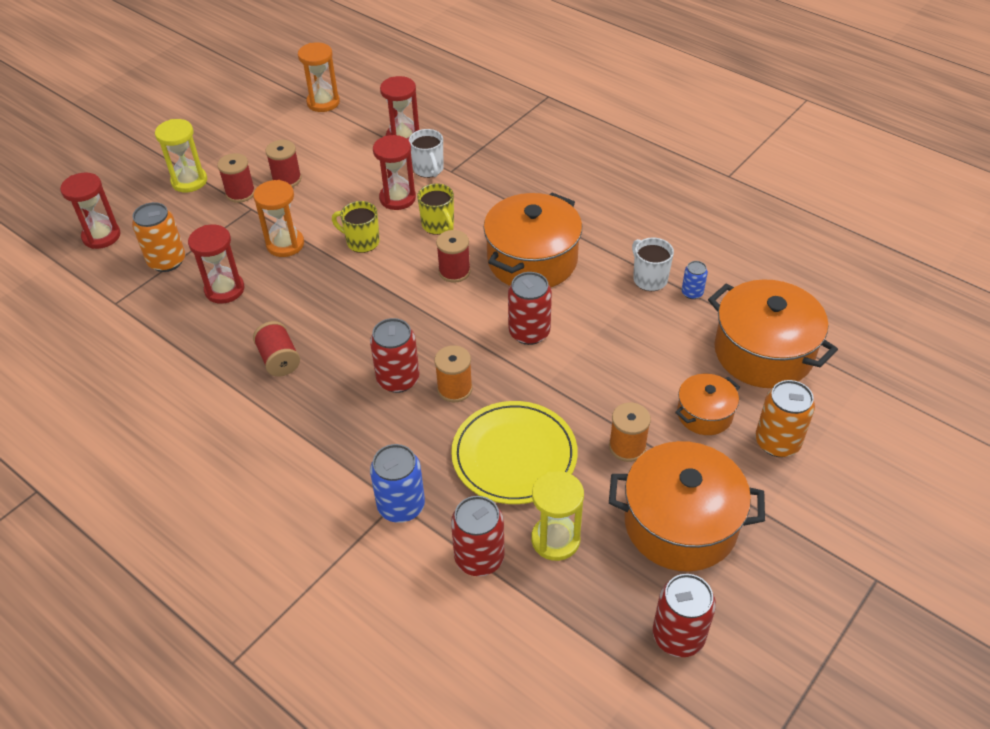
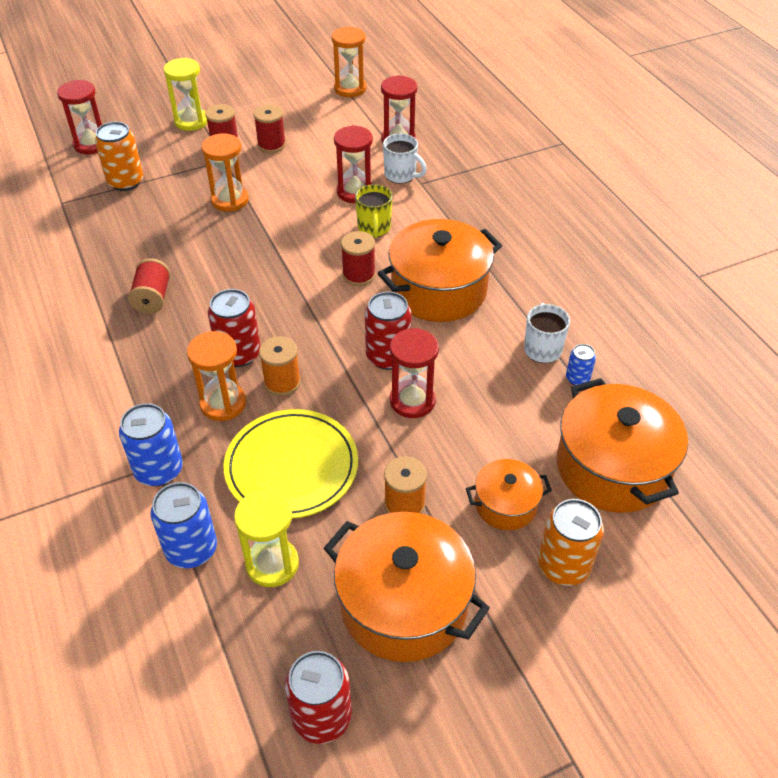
camera: 25 degrees right, 0 degrees up
red hourglass [188,225,244,304] -> red hourglass moved to [390,328,439,418]
yellow mug [332,201,380,253] -> none
white mug [409,129,444,178] -> white mug turned 60 degrees counterclockwise [383,133,427,184]
red can [451,496,505,576] -> blue can [150,482,217,568]
none -> orange hourglass [187,331,246,421]

